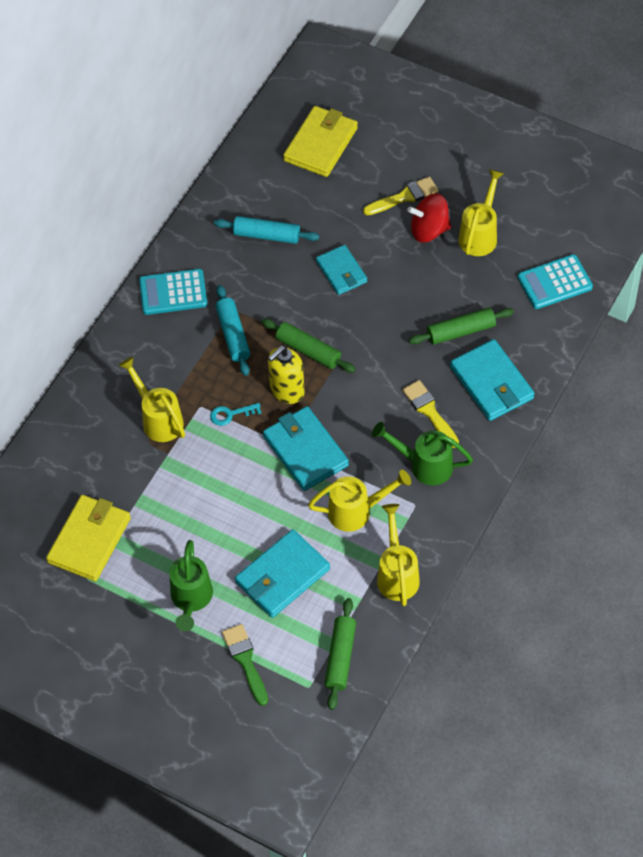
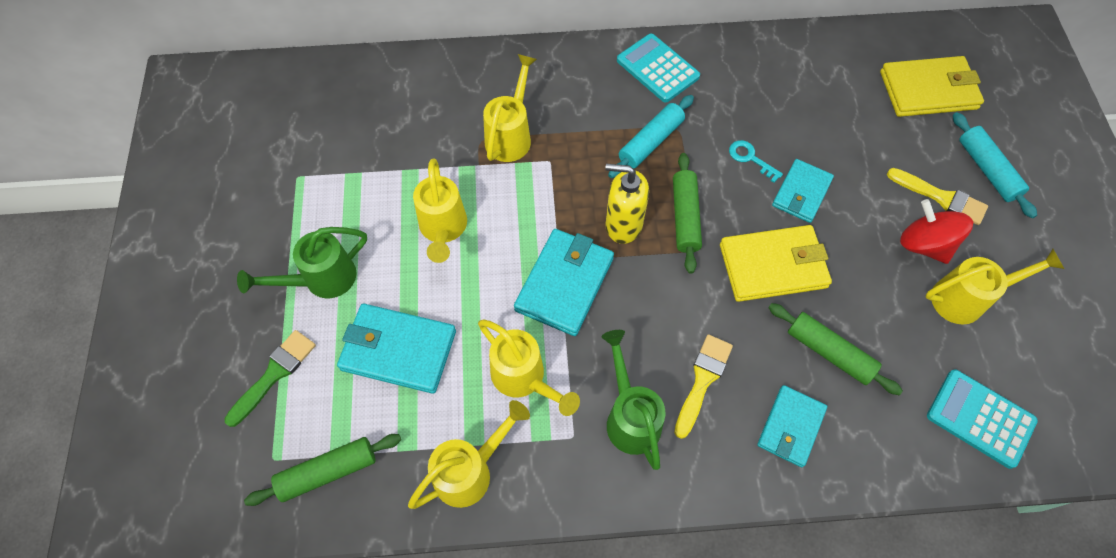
camera: 55 degrees right, 5 degrees up
yellow wallet [46,495,131,581] -> yellow wallet moved to [720,225,832,302]
turquoise key [210,403,261,426] -> turquoise key moved to [729,140,783,183]
turquoise rolling pin [214,216,319,244] -> turquoise rolling pin moved to [953,112,1037,218]
turquoise wallet [450,339,535,421] -> turquoise wallet [757,385,827,467], size x0.66
none -> yellow watering can [413,158,467,263]

